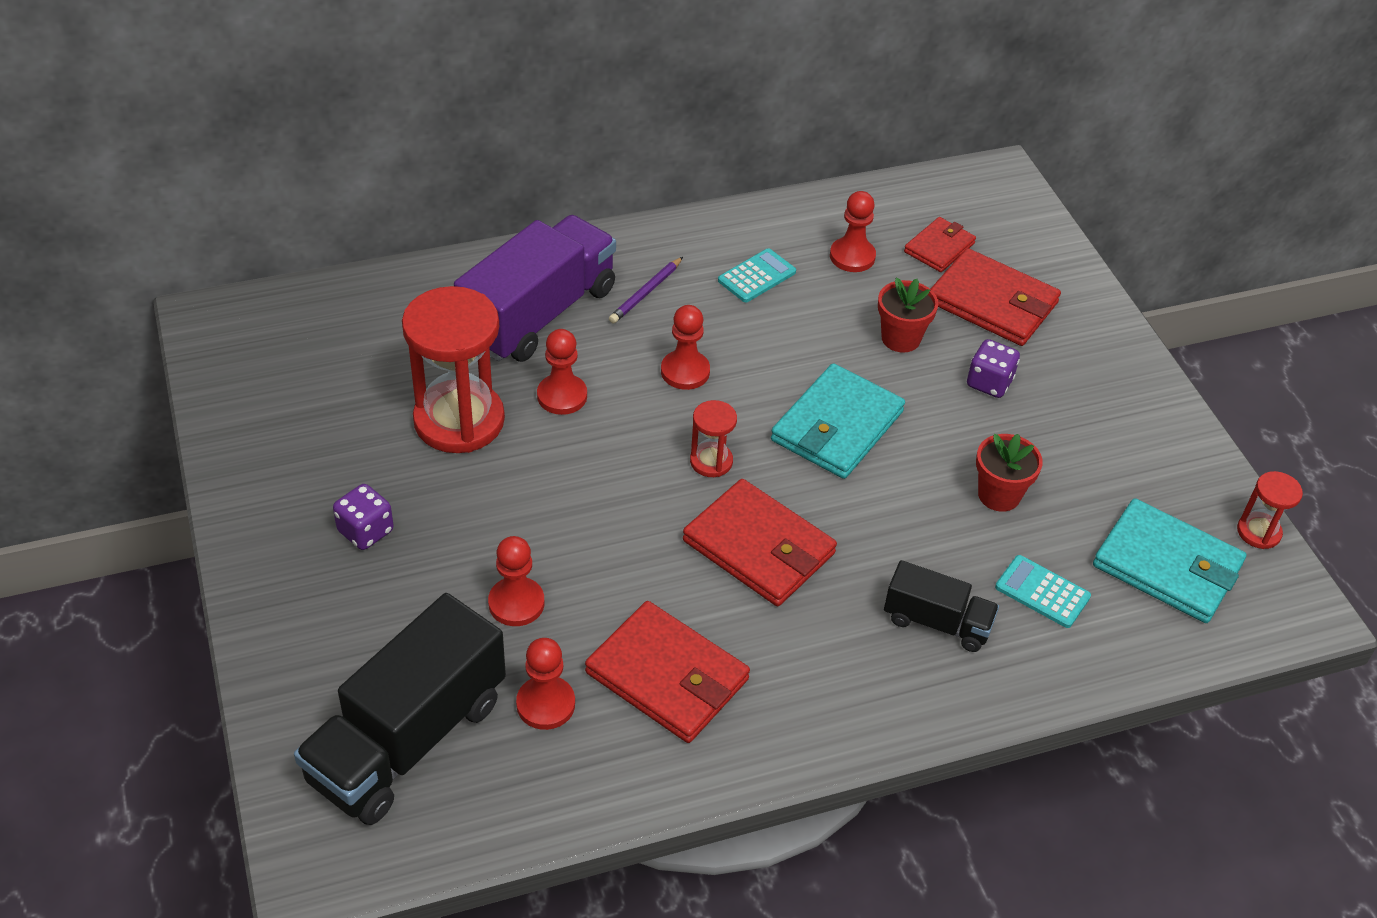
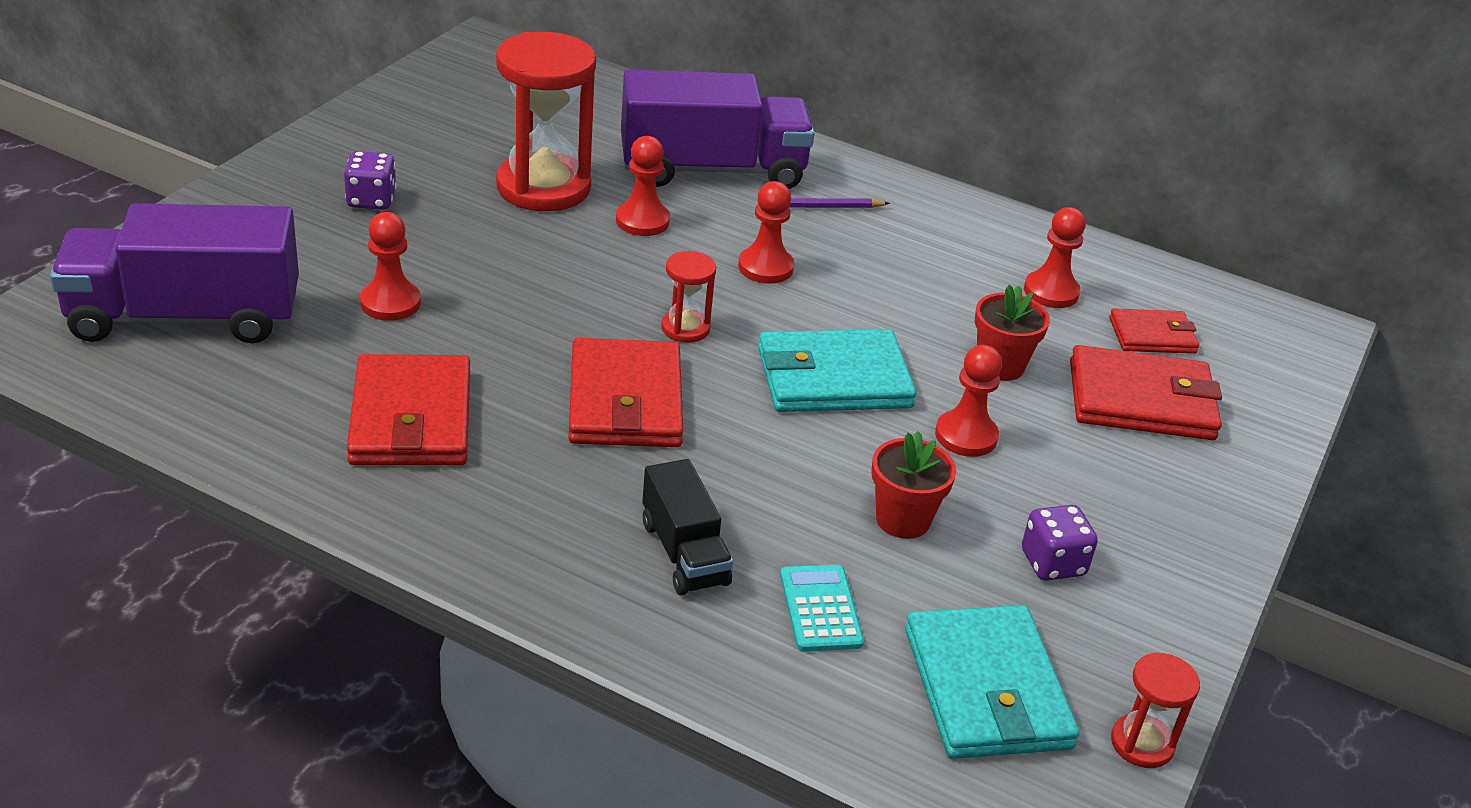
camera: 45 degrees right, 10 degrees down
black truck [294,593,506,825] -> purple truck [50,203,299,343]
red pawn [516,638,575,730] -> red pawn moved to [935,345,1002,457]
turquoise calculator [718,248,796,302] -> none
red wallet [931,248,1061,346] -> red wallet turned 75 degrees counterclockwise [1070,345,1222,440]
purple dice [967,339,1020,398] -> purple dice moved to [1022,505,1098,581]

